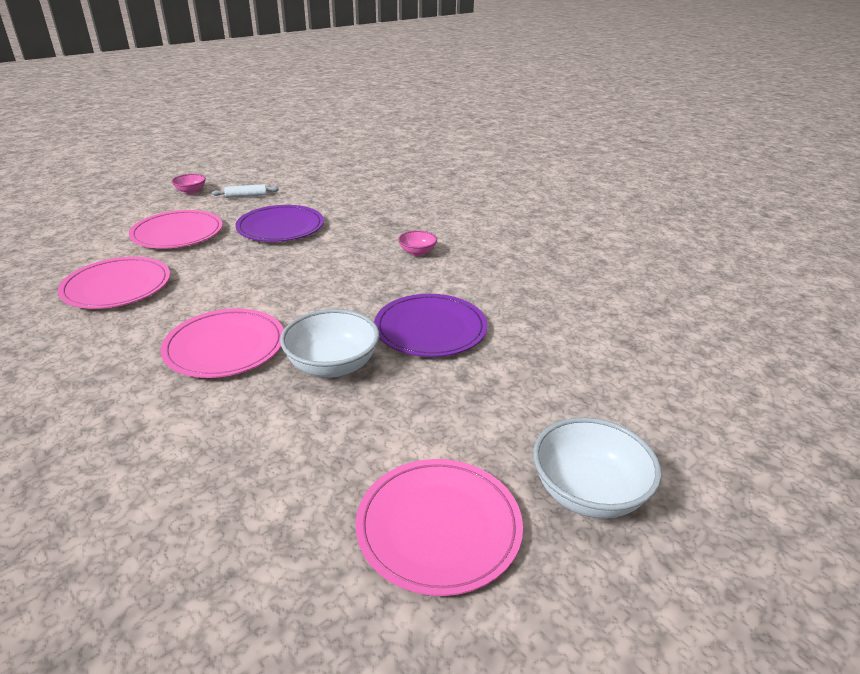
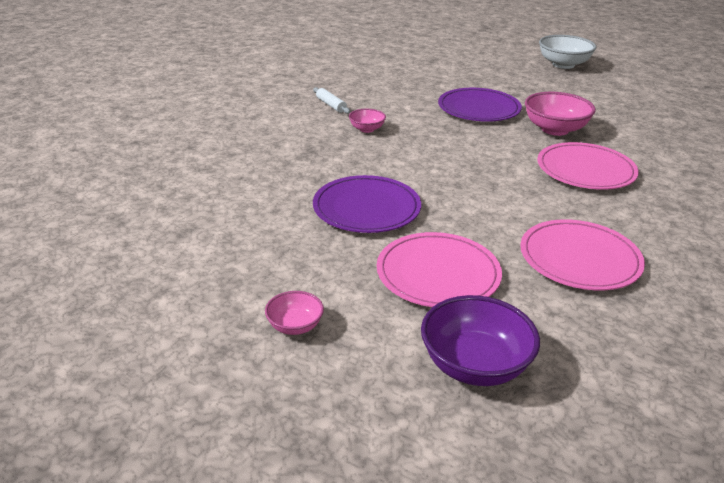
camera: 110 degrees left, 0 degrees up
white rolling pin [212,184,279,198] -> white rolling pin moved to [313,87,350,114]
white bowl [280,309,379,377] -> pink bowl [525,92,596,136]
pink plate [356,459,523,596] -> none
none -> purple bowl [421,295,540,386]

